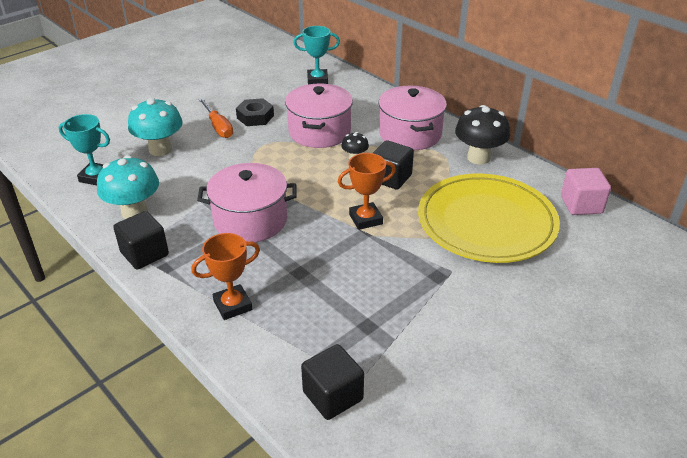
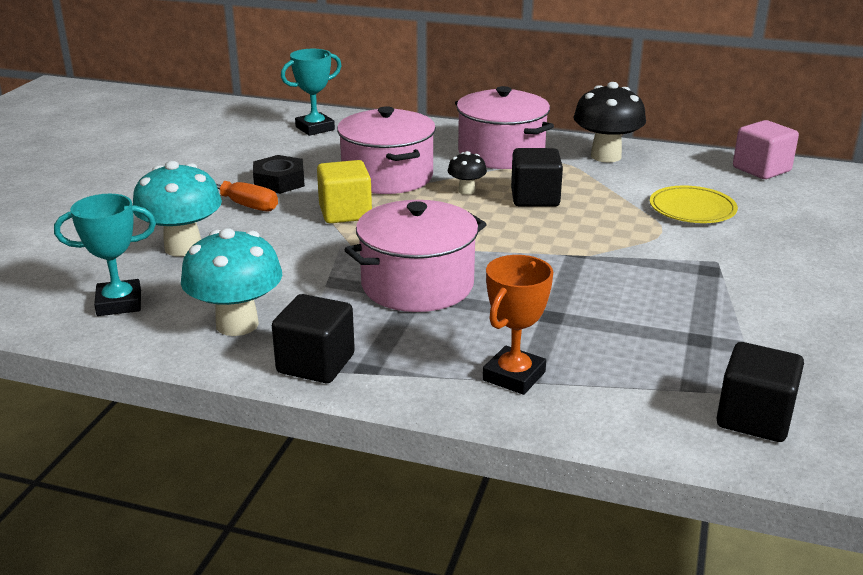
camera: 30 degrees left, 10 degrees down
orange trophy [338,153,396,230] -> none
yellow plate [418,173,560,263] -> yellow plate [650,185,738,223], size x0.47
none -> yellow cube [317,160,372,224]

